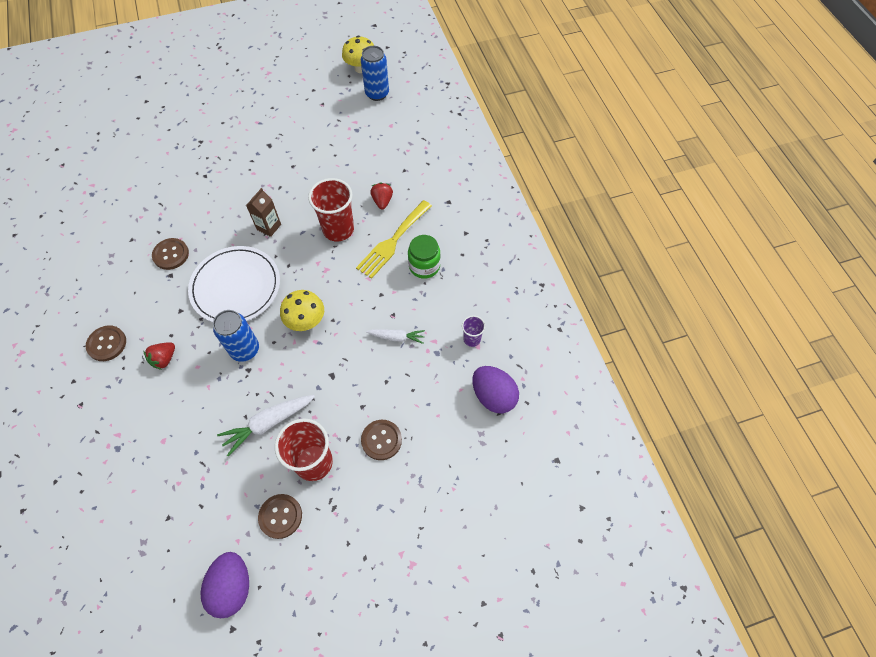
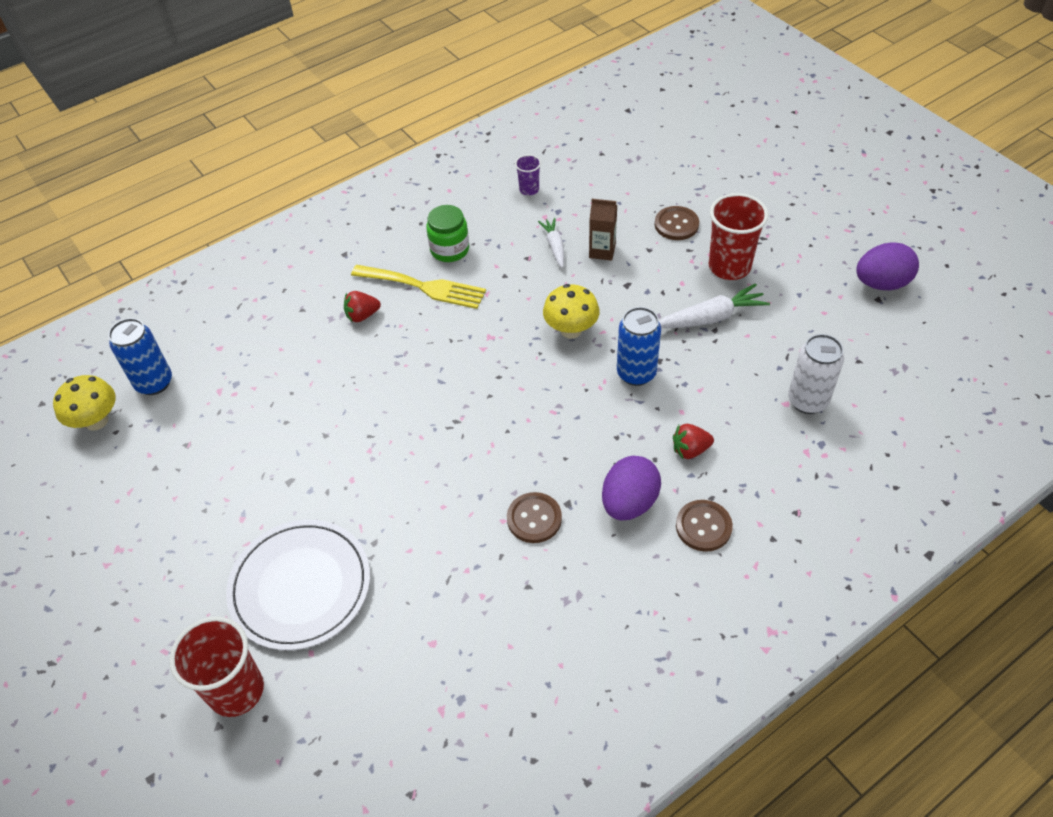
camera: 105 degrees left, 10 degrees down
red strawberry [144,342,175,370] -> red strawberry turned 150 degrees clockwise [673,424,714,459]
white plate [188,246,280,322] -> white plate moved to [226,520,370,650]
white carrot [217,395,315,456] -> white carrot turned 60 degrees counterclockwise [659,283,770,328]
brown carton [246,188,281,237] -> brown carton moved to [589,199,617,261]
brown button [258,494,302,539] -> none
red cup [308,178,354,241] -> red cup moved to [169,616,264,717]
purple egg [472,366,519,413] -> purple egg moved to [602,456,661,520]
none -> white can [788,334,844,414]

